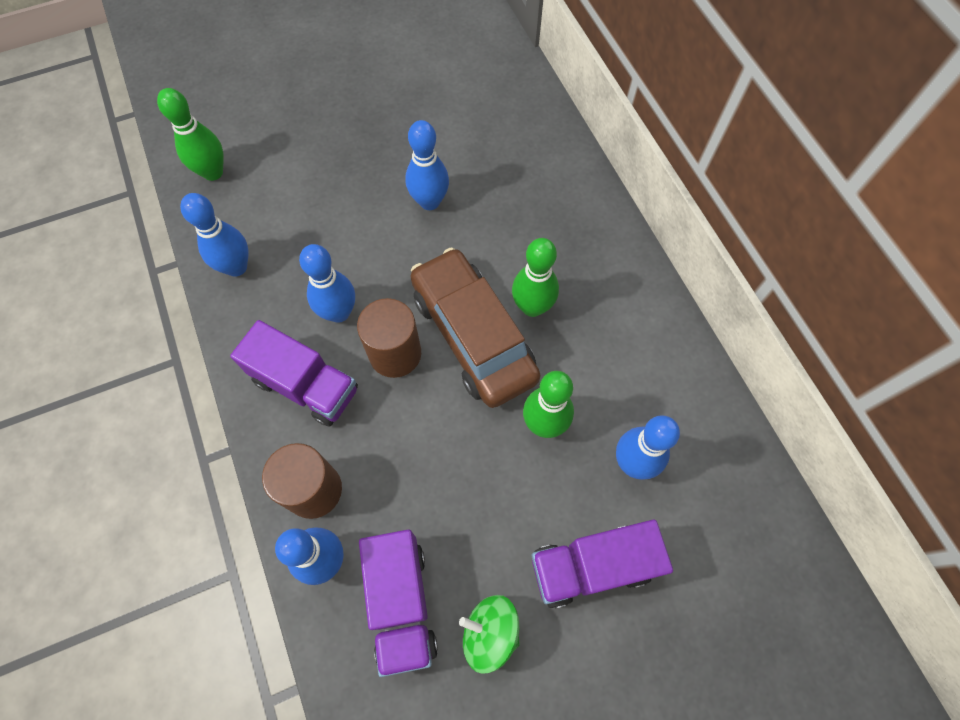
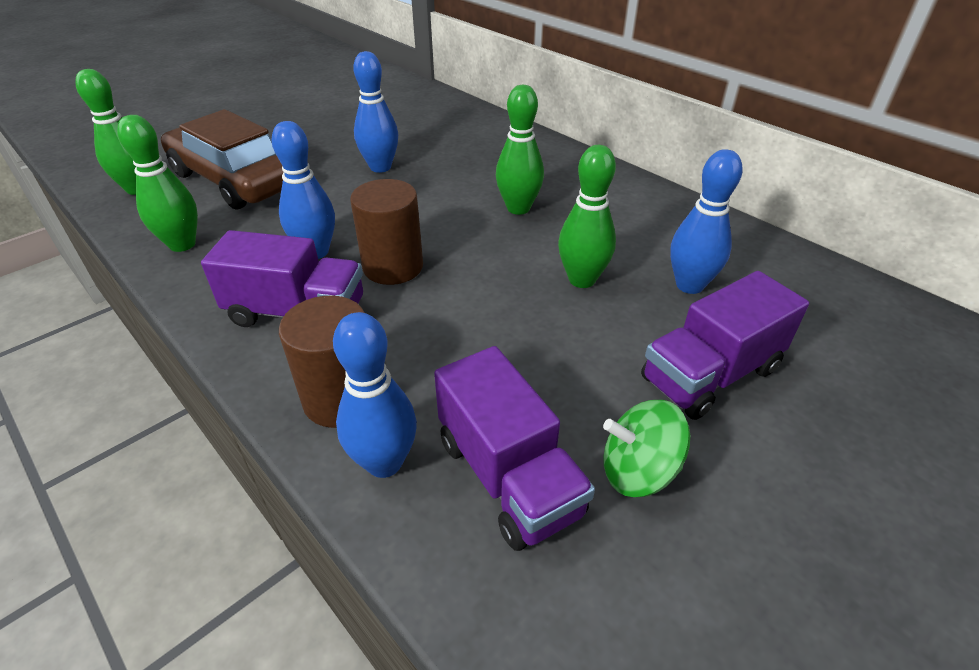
camera: 20 degrees left, 25 degrees down
blue bowling pin [180,193,249,277] -> green bowling pin [117,115,198,252]
brown car [410,248,541,408] -> brown car moved to [161,109,284,209]

